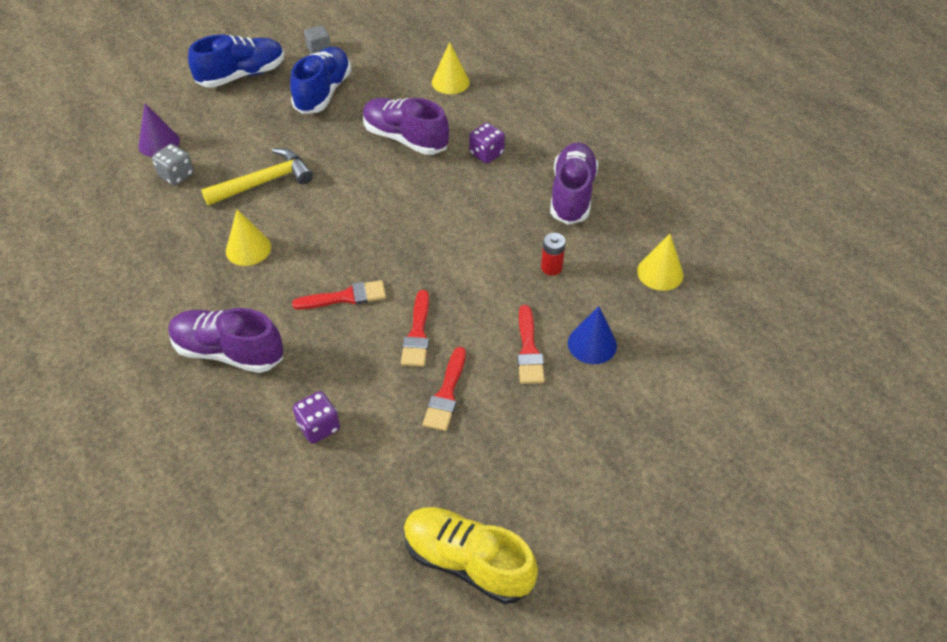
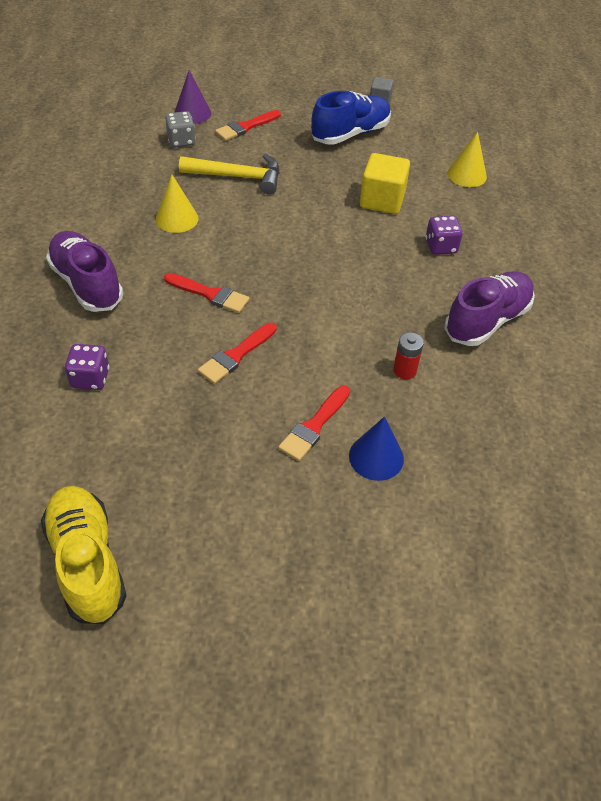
camera: 35 degrees right, 0 degrees up
blue shoe [188,34,284,88] -> none
purple shoe [363,98,449,155] -> yellow cube [360,153,410,214]
red brush [423,347,466,431] -> red brush moved to [215,110,281,141]
yellow cone [637,234,683,291] -> none

